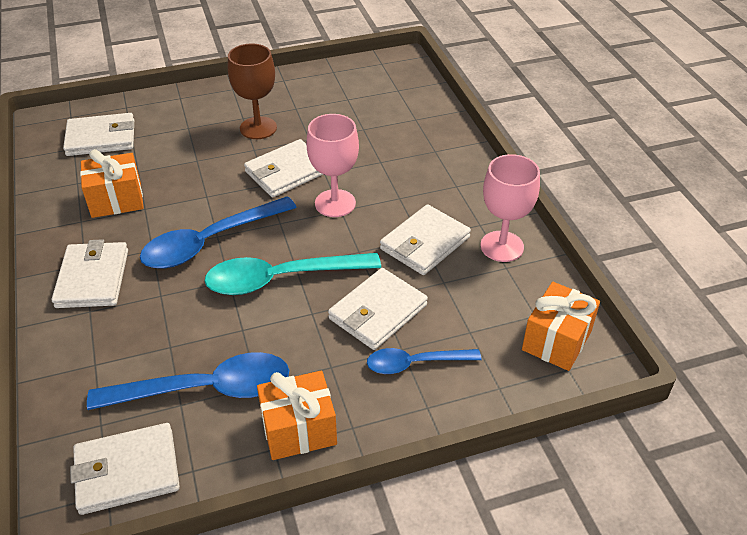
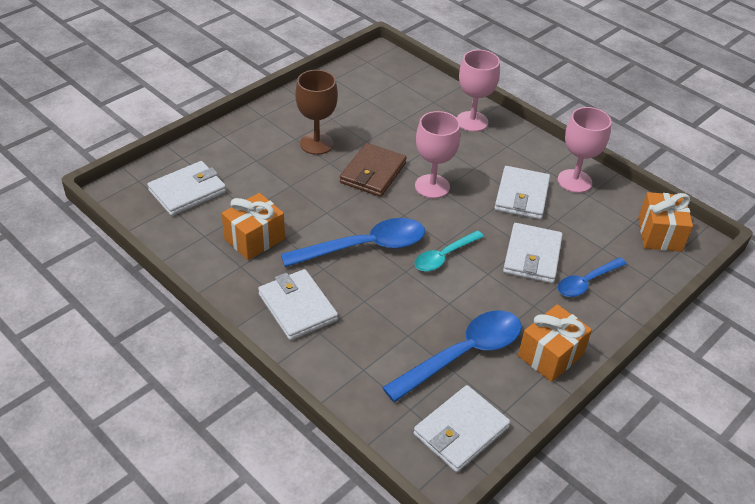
camera: 30 degrees left, 0 degrees up
blue spoon [140,196,297,268] -> blue spoon turned 135 degrees counterclockwise [281,218,425,267]
turquoise spoon [205,253,381,295] -> turquoise spoon [415,230,484,271], size x0.60
white wallet [244,139,323,197] -> brown wallet [340,143,407,197]
none -> pink goblet [457,50,500,132]

